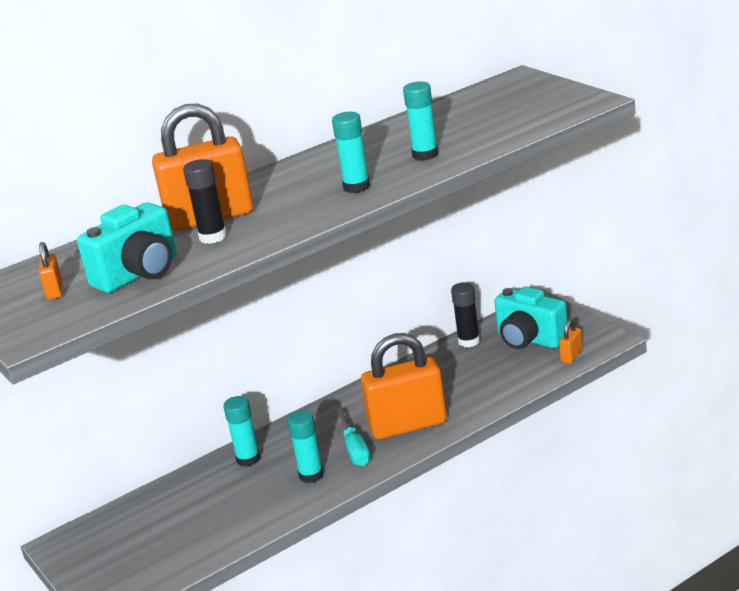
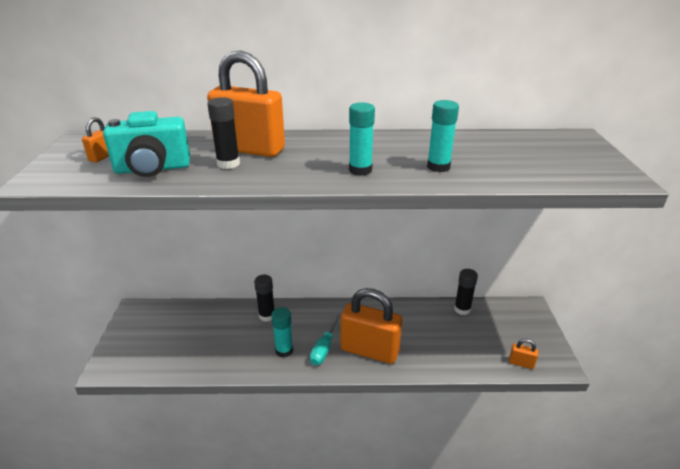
camera: 30 degrees right, 5 degrees up
turquoise glue stick [223,396,260,467] -> black glue stick [254,275,275,322]
turquoise camera [494,286,567,349] -> none
orange padlock [559,319,582,364] -> orange padlock turned 45 degrees clockwise [509,339,538,369]

